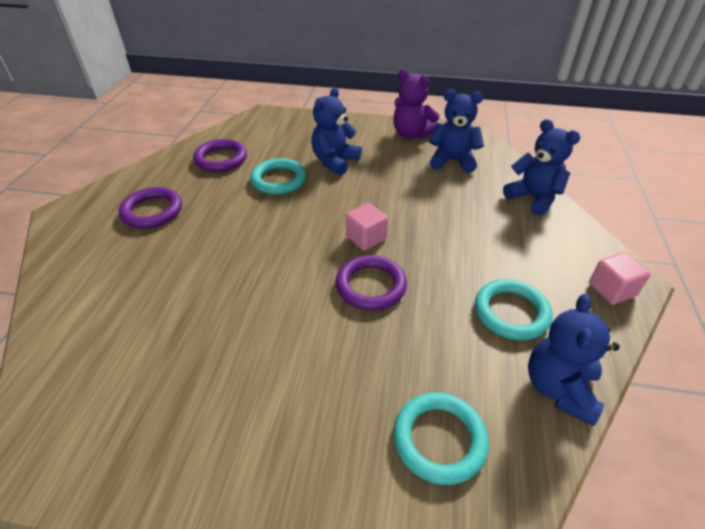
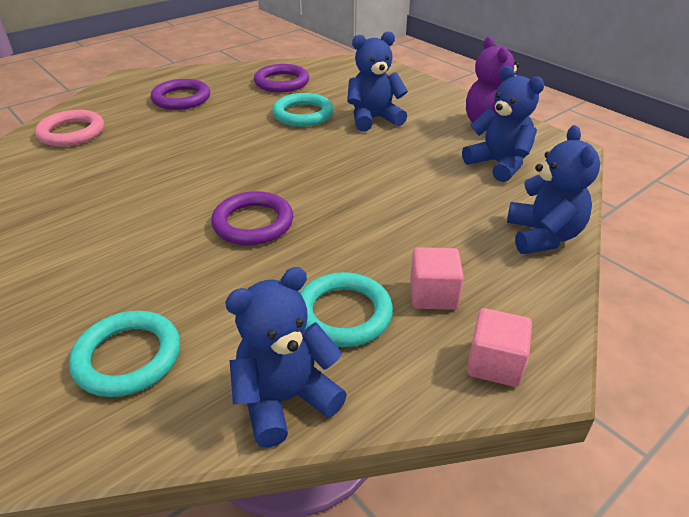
camera: 40 degrees right, 5 degrees down
pink cube [346,203,388,251] -> pink cube moved to [410,247,464,310]
none -> pink ring [35,110,104,146]

